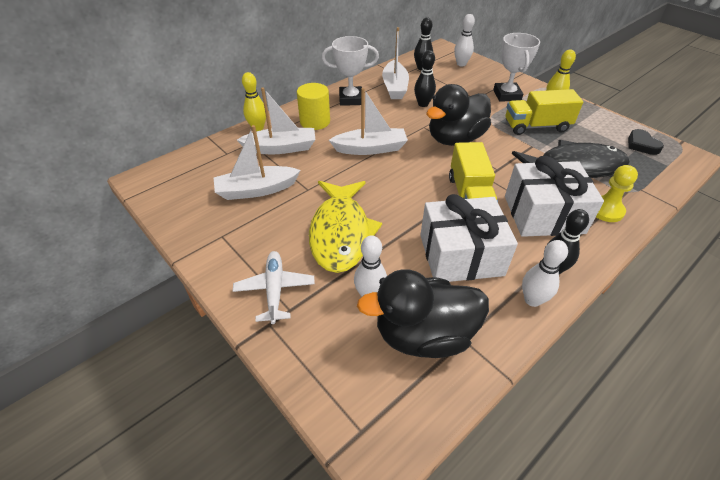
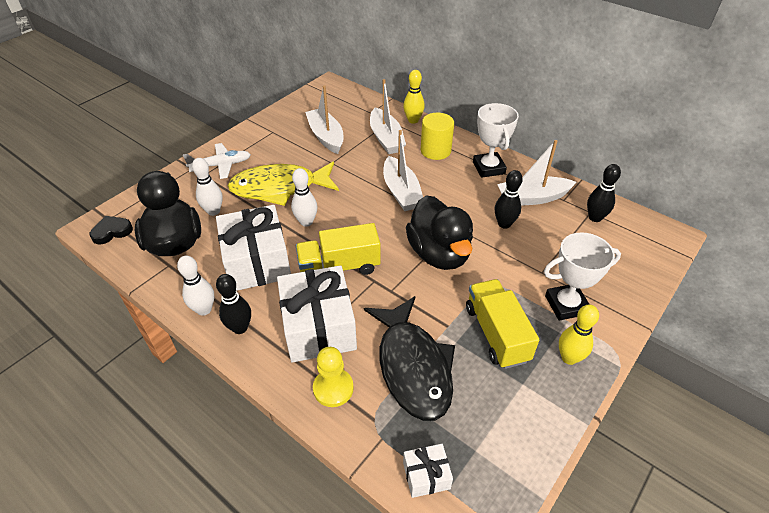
camera: 80 degrees right, 0 degrees up
black duck [426,84,491,146] -> black duck turned 150 degrees counterclockwise [406,195,473,270]
white bowling pin [454,14,475,67] -> white bowling pin moved to [291,168,318,227]
black heart [628,129,664,155] -> black heart moved to [89,216,133,245]
none -> white gift [403,444,453,498]

